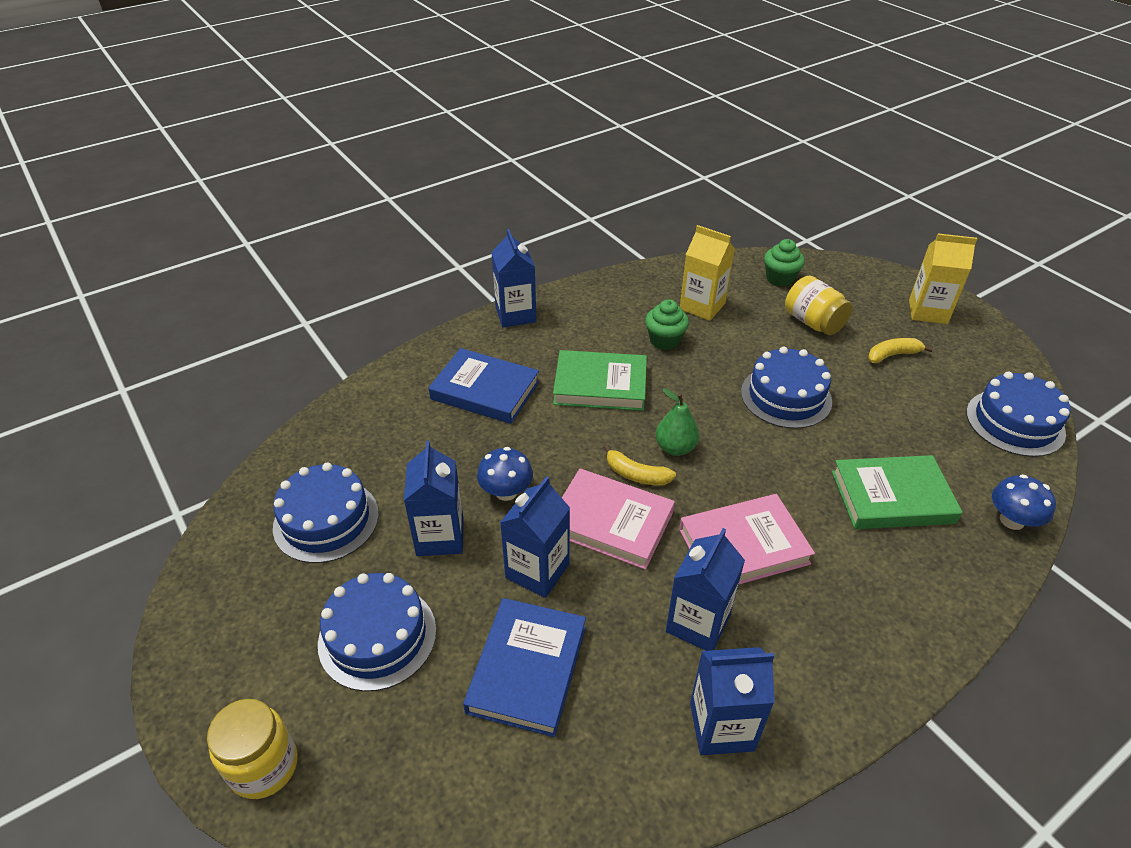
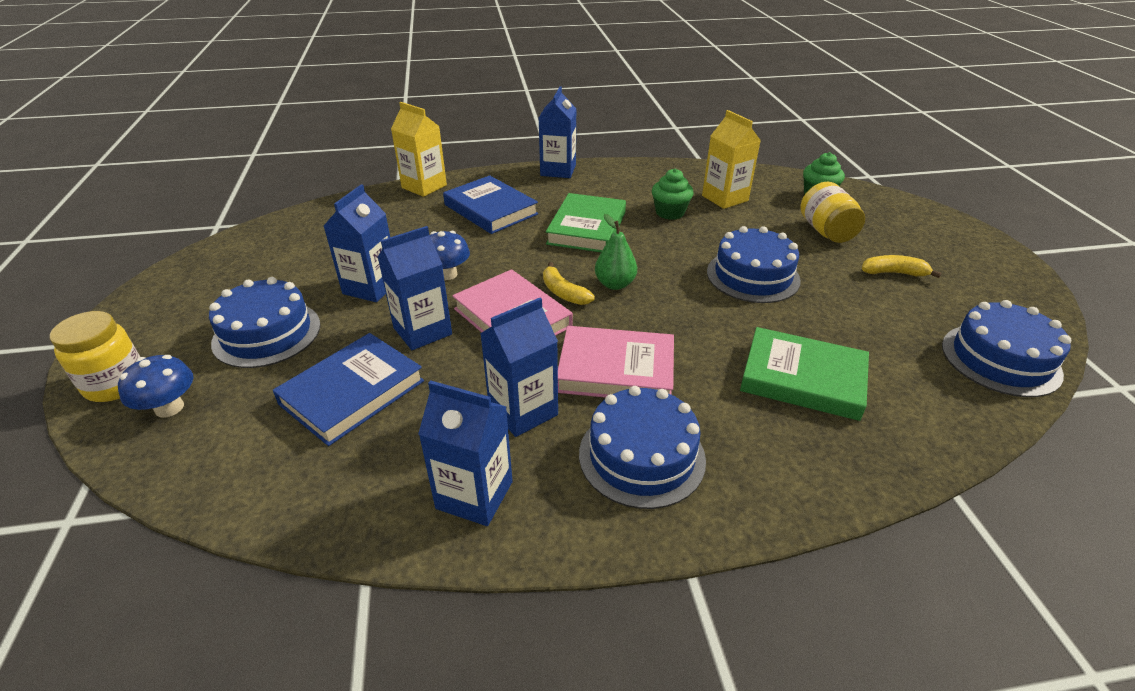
camera: 25 degrees right, 5 degrees down
blue cake [273,462,379,563] -> blue cake moved to [579,386,706,509]
green book [553,350,647,411] -> green book turned 75 degrees clockwise [546,193,626,252]
yellow carton [909,234,977,324] -> yellow carton moved to [391,102,447,197]
blue mushroom [992,474,1056,530] -> blue mushroom moved to [118,355,193,418]

